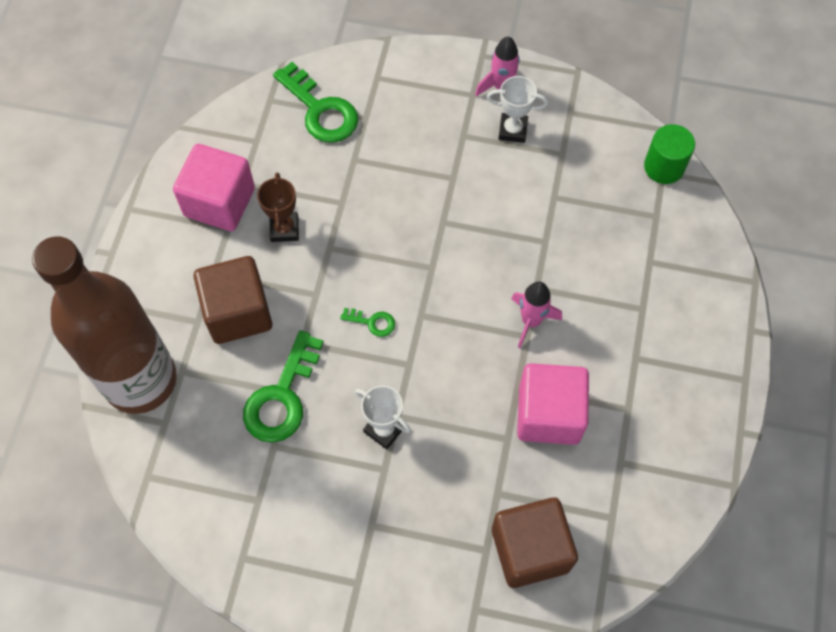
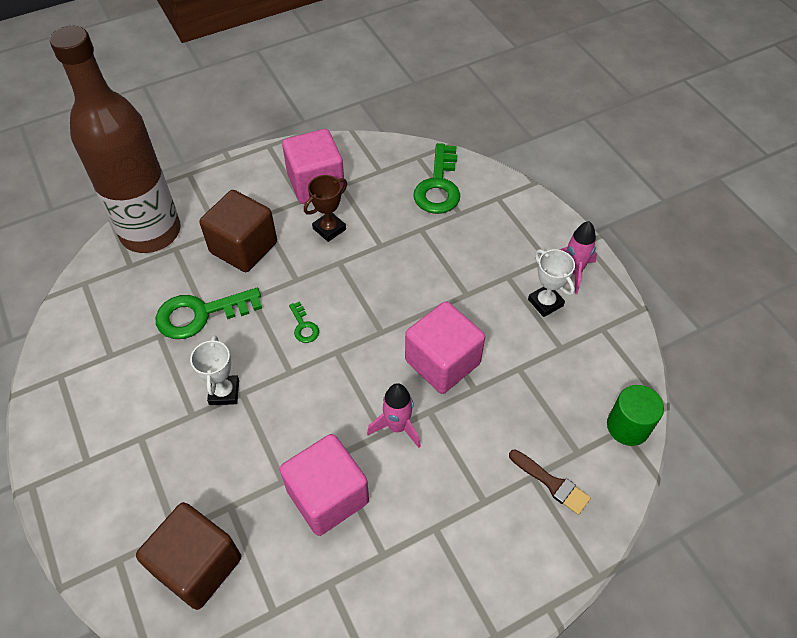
camera: 50 degrees right, 10 degrees down
none -> pink cube [405,301,485,394]
none -> brown brush [509,450,591,515]

